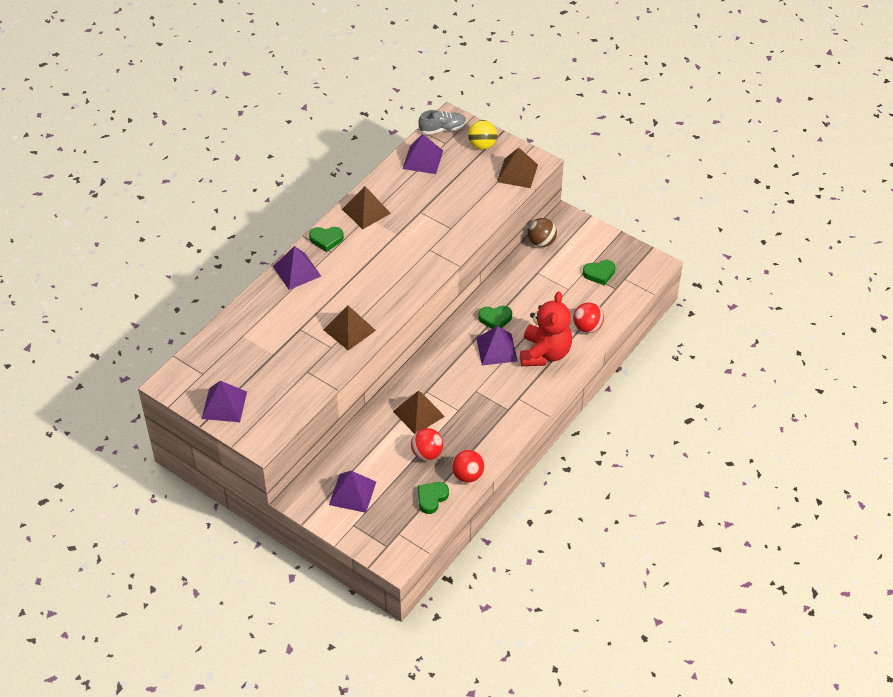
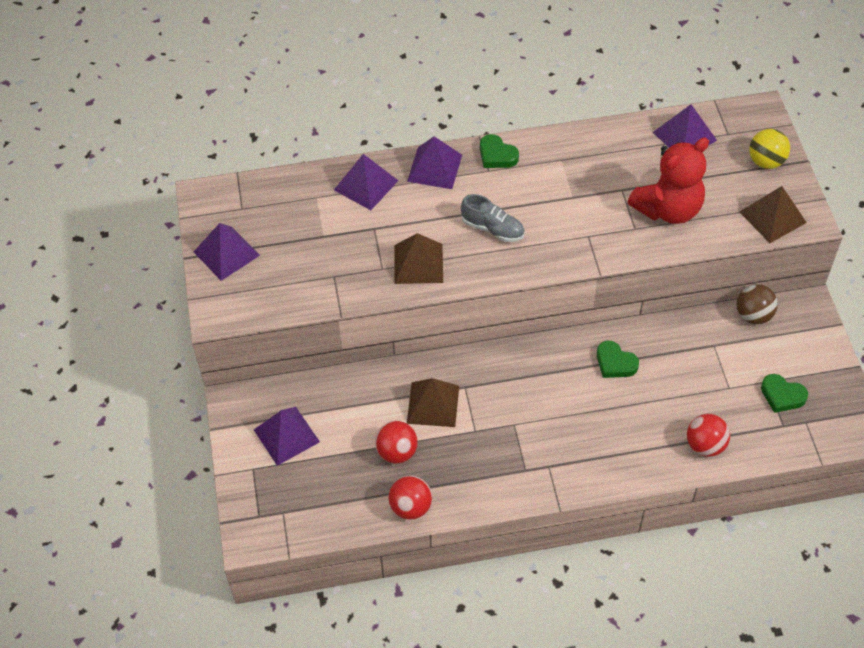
camera: 45 degrees right, 5 degrees up
brown pyramid [342,186,391,229] -> none
grey shoe [418,110,466,135] -> grey shoe moved to [461,194,525,242]
green heart [418,482,449,514] -> none
purple pyramid [476,326,517,365] -> purple pyramid moved to [334,154,398,210]
red teddy bear [520,291,572,366] -> red teddy bear moved to [628,137,709,224]

